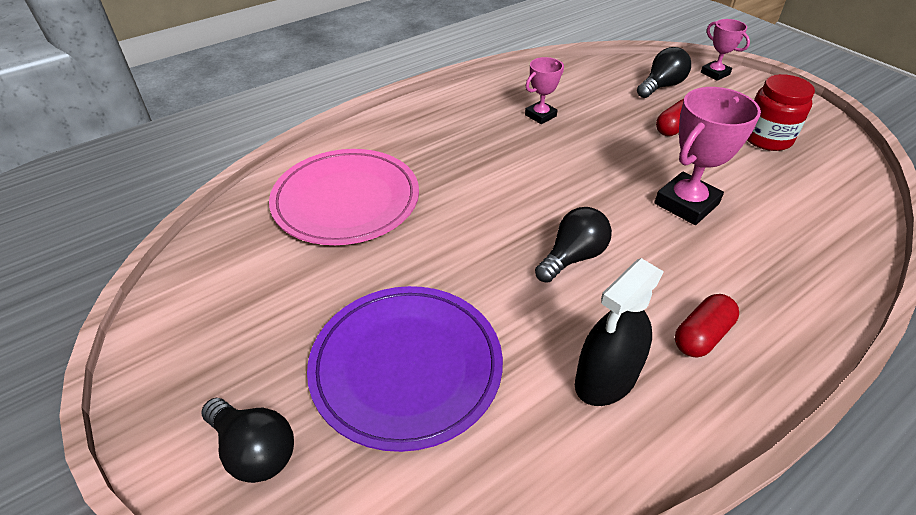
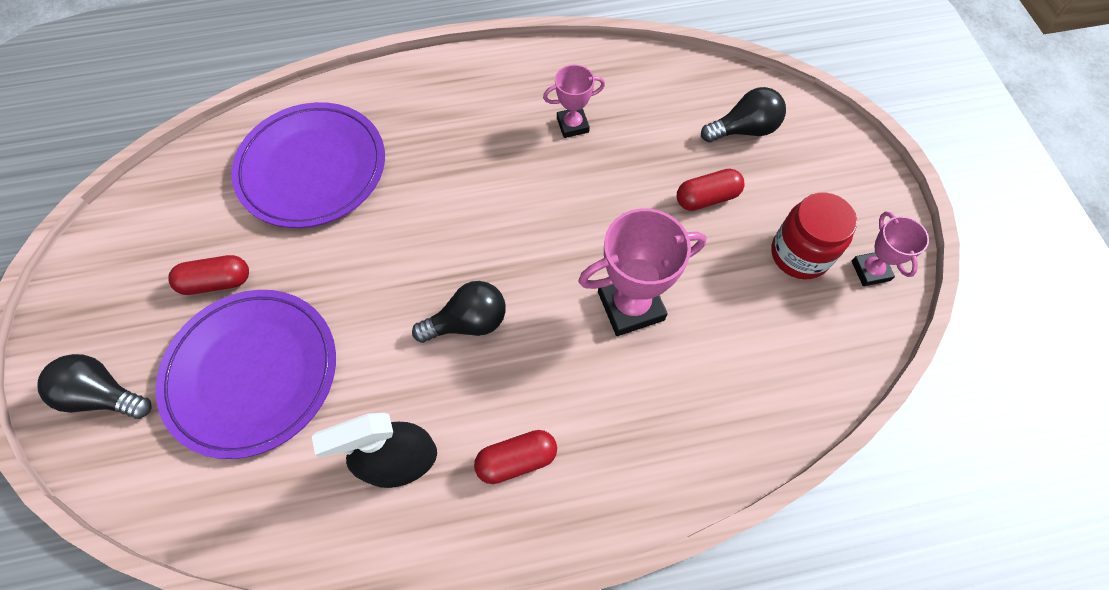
camera: 25 degrees right, 20 degrees up
black light bulb [201,398,294,483] -> black light bulb turned 135 degrees clockwise [38,354,152,419]
pink plate [269,149,419,245] -> purple plate [231,102,385,228]
pink trophy [701,19,750,81] -> pink trophy moved to [852,211,929,286]
none -> red capsule [168,255,249,295]

